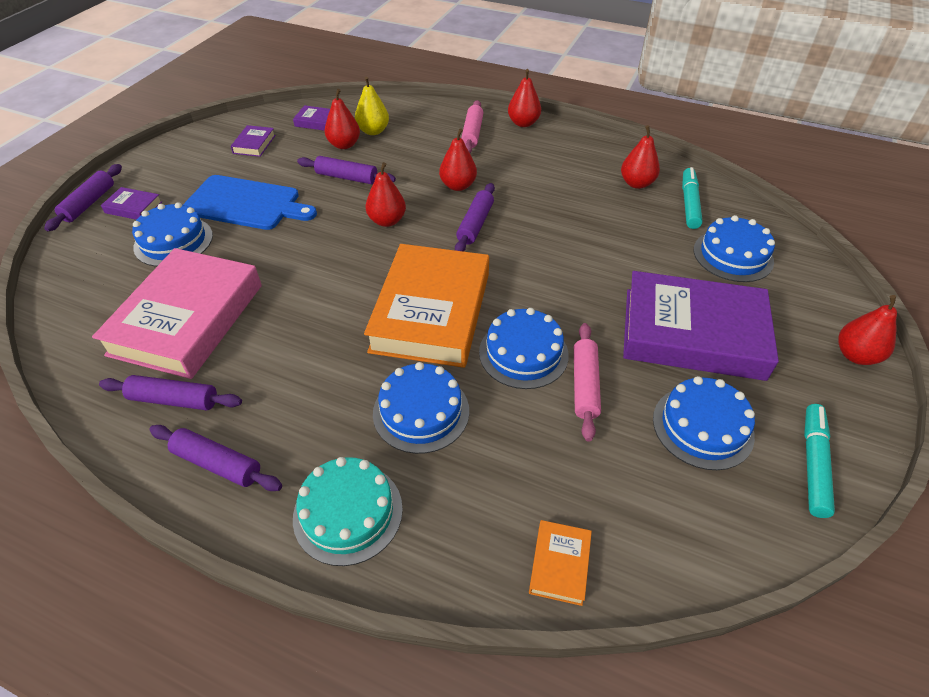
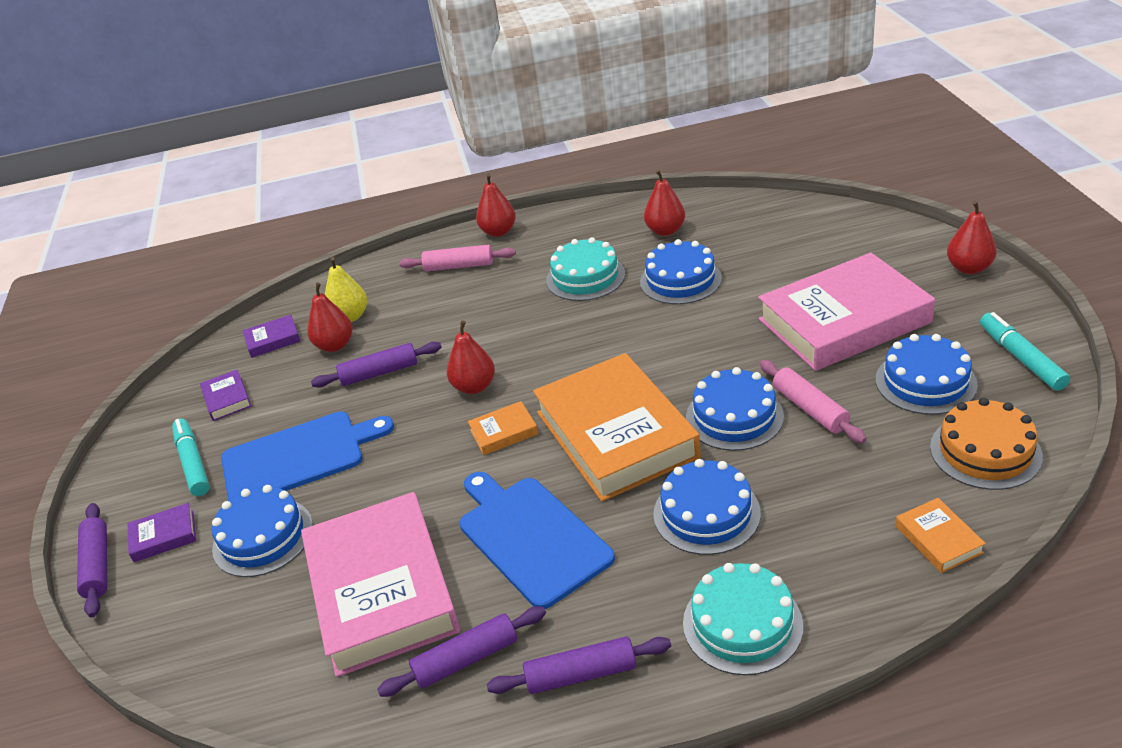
camera: 30 degrees left, 10 degrees down
red pear [439,128,477,191] -> none
purple rolling pin [455,183,495,252] -> none
pink rolling pin [461,100,483,153] -> pink rolling pin turned 60 degrees counterclockwise [399,245,516,271]
purple book [623,271,779,381] -> pink book [758,253,935,371]
turquoise marker [682,167,703,229] -> turquoise marker moved to [172,418,209,496]
blue cake [694,215,775,282] -> blue cake moved to [640,239,722,304]
none -> blue cutting board [460,472,615,609]
none -> orange book [468,401,538,455]
none -> turquoise cake [546,237,625,301]
none -> orange cake [930,398,1043,490]

